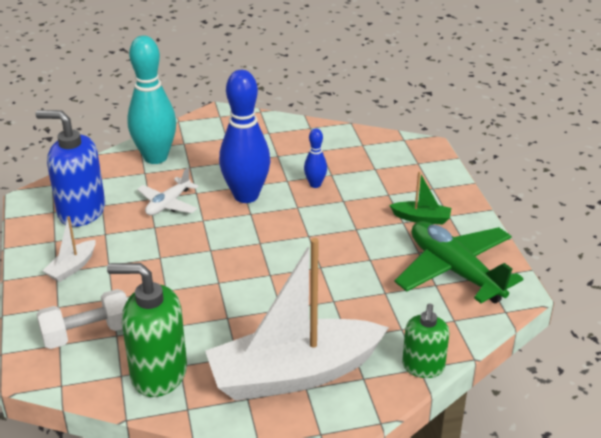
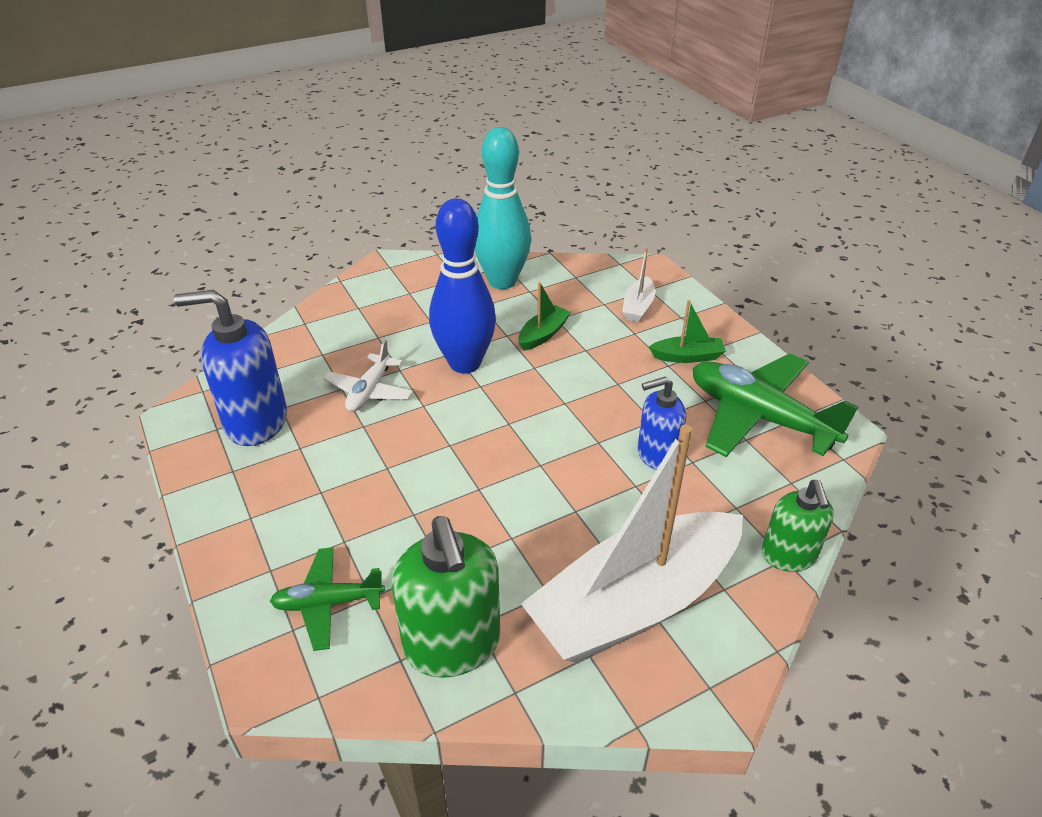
camera: 15 degrees left, 5 degrees up
white dumbbell [36,289,127,349] -> green plane [270,547,385,651]
white boat [43,216,96,282] -> white boat moved to [622,248,655,322]
green soap dispenser [107,263,187,397] -> green soap dispenser turned 105 degrees counterclockwise [391,516,500,678]
turquoise bowling pin [127,36,176,164] -> turquoise bowling pin moved to [474,127,531,289]
blue bowling pin [304,128,327,188] -> green boat [518,282,571,351]
none -> blue soap dispenser [638,376,686,470]

